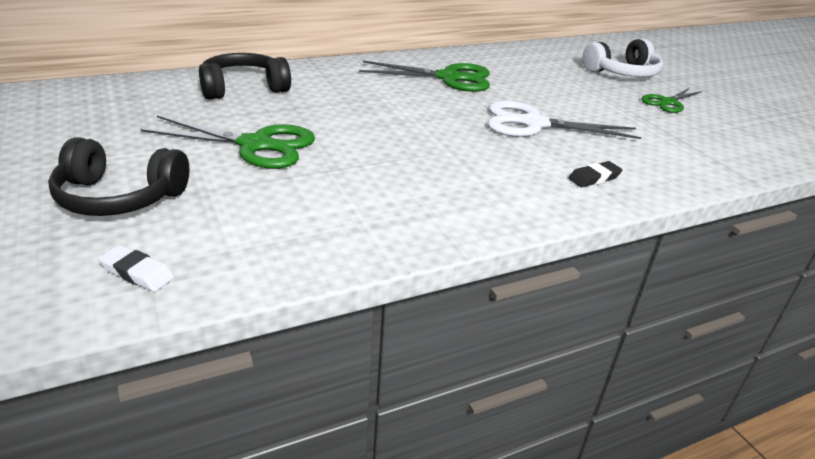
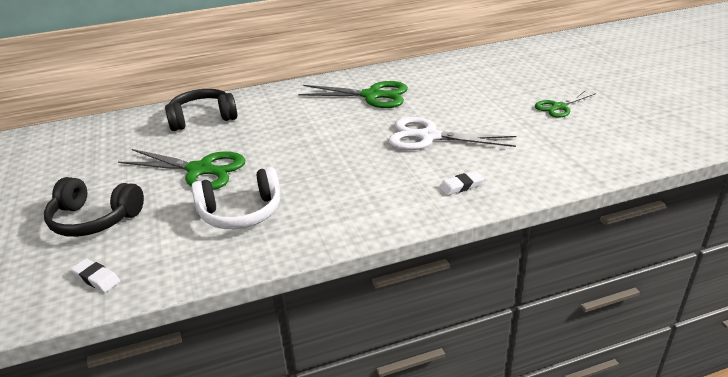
camera: 10 degrees right, 0 degrees up
black eraser [568,161,622,187] -> white eraser [439,171,484,195]
white headphones [583,39,663,77] -> white headphones moved to [192,167,281,229]

